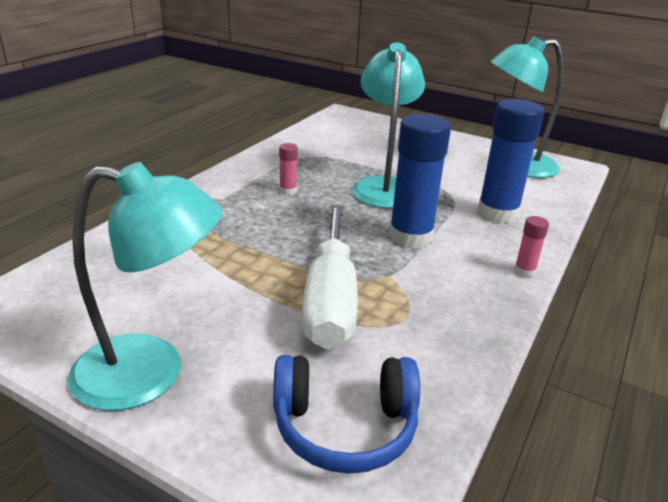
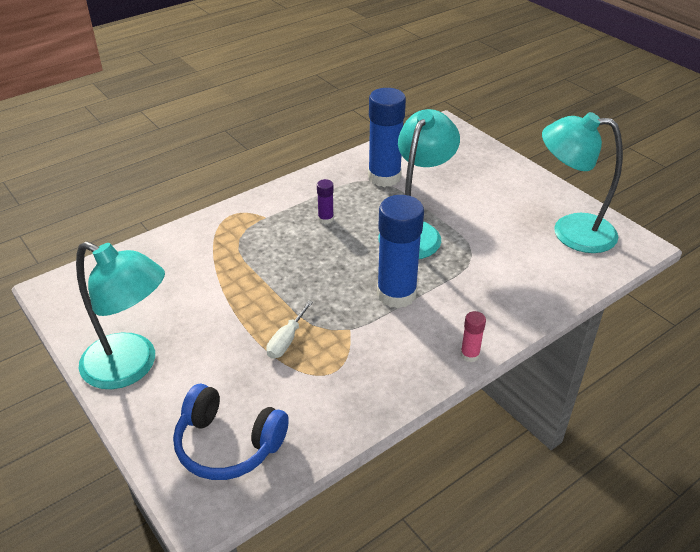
camera: 25 degrees right, 10 degrees up
pink glue stick [279,143,298,195] -> purple glue stick [317,179,334,224]
white screwdriver [302,205,358,350] -> white screwdriver [266,300,313,359], size x0.43
blue glue stick [478,99,544,223] -> blue glue stick moved to [368,88,406,187]

